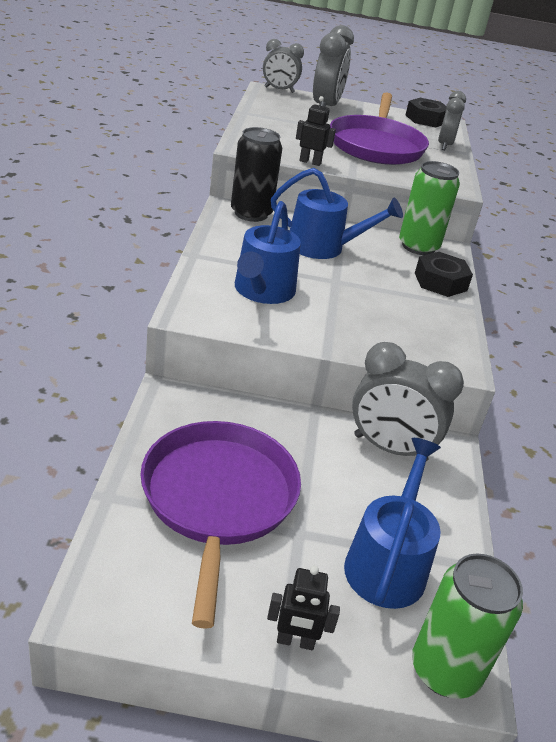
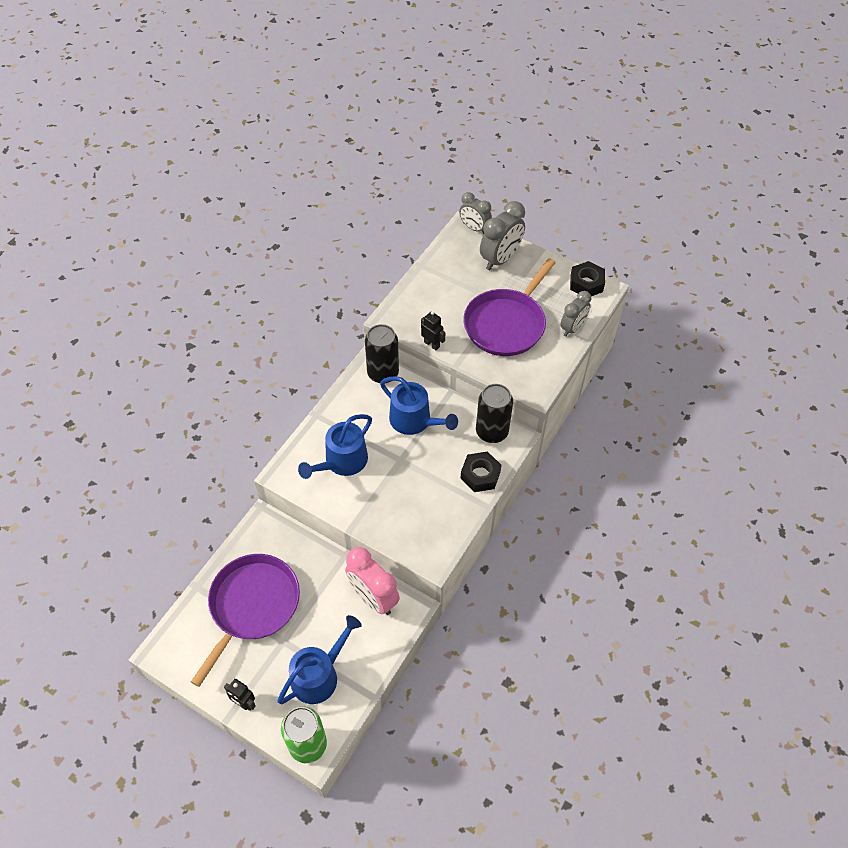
camera: 30 degrees right, 20 degrees up
grey clock [352,342,464,461] -> pink clock [345,547,400,615]
green can [399,161,460,255] -> black can [476,384,513,443]

